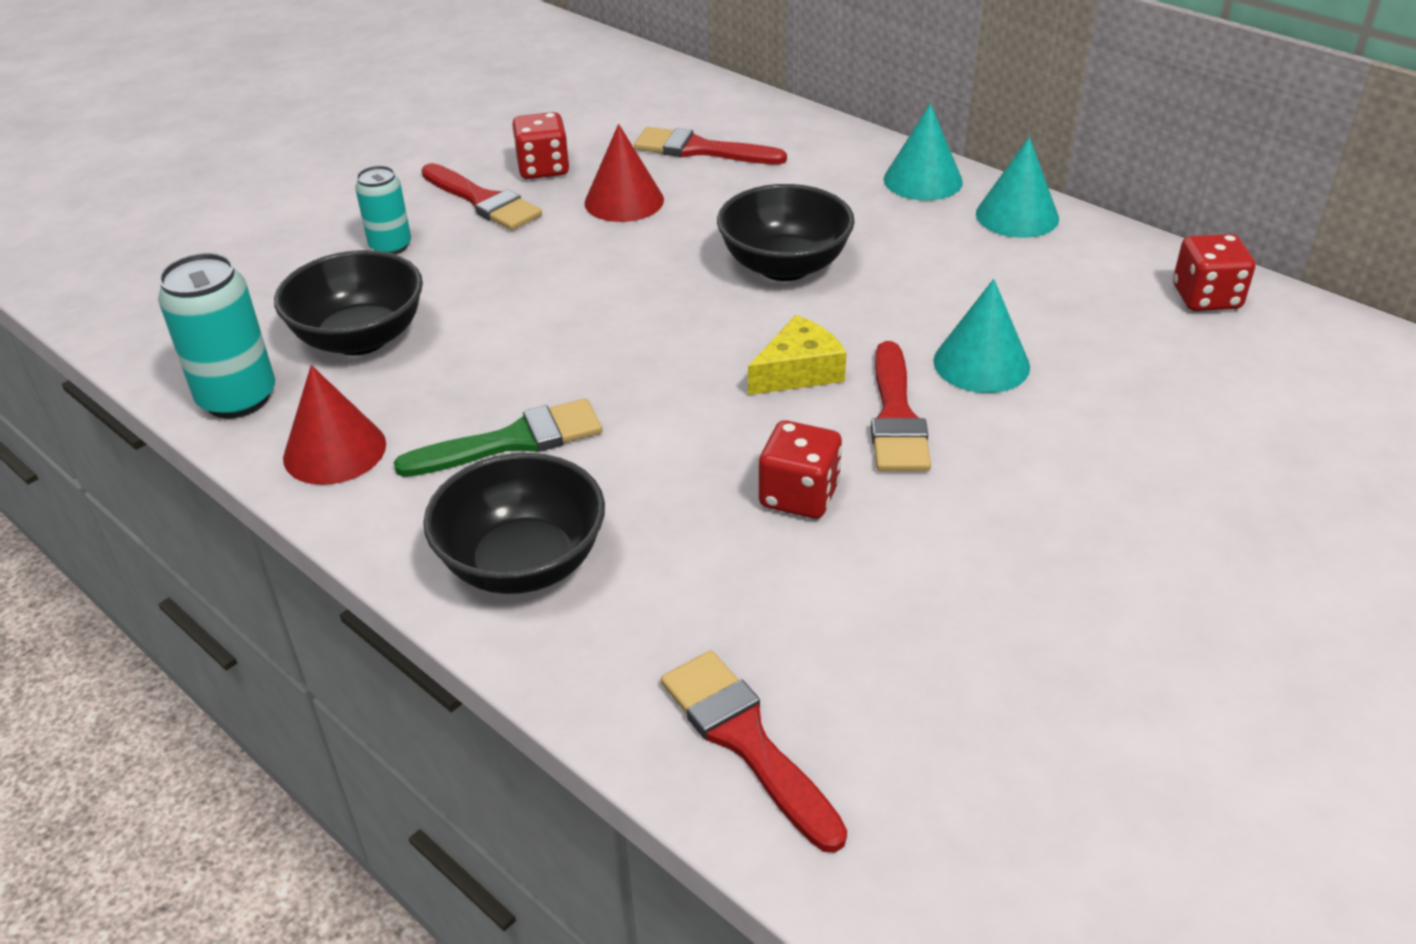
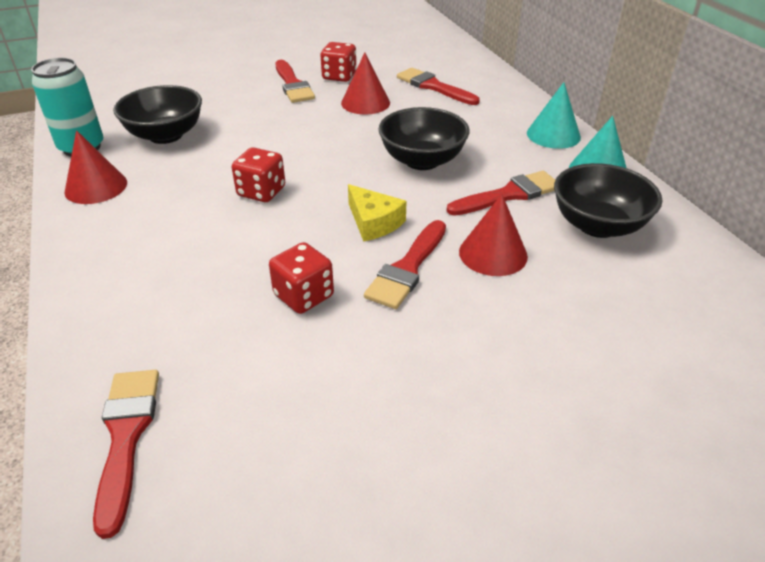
camera: 25 degrees right, 0 degrees up
turquoise can [355,166,411,255] -> none
green brush [394,399,602,477] -> none
black bowl [423,453,605,594] -> black bowl moved to [554,163,663,238]
yellow cheese [748,315,846,395] -> yellow cheese turned 60 degrees clockwise [348,184,406,242]
turquoise cone [933,279,1030,393] -> red cone [459,194,528,276]
red dice [1173,234,1255,311] -> red dice moved to [232,147,285,202]
none -> red brush [446,171,555,216]

